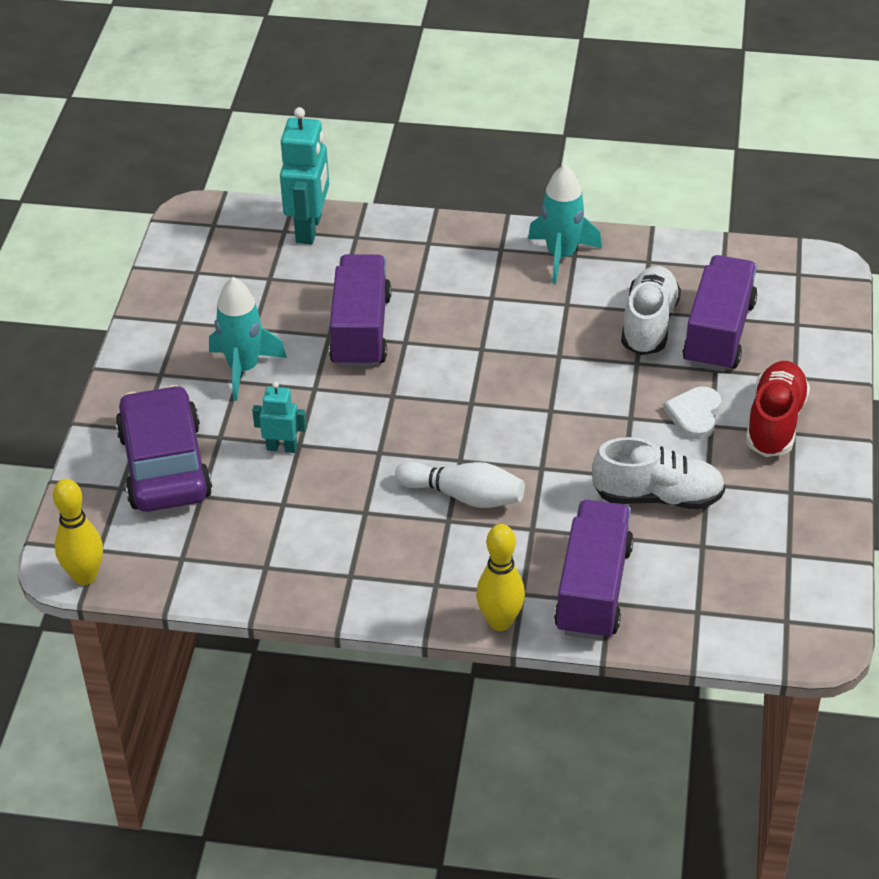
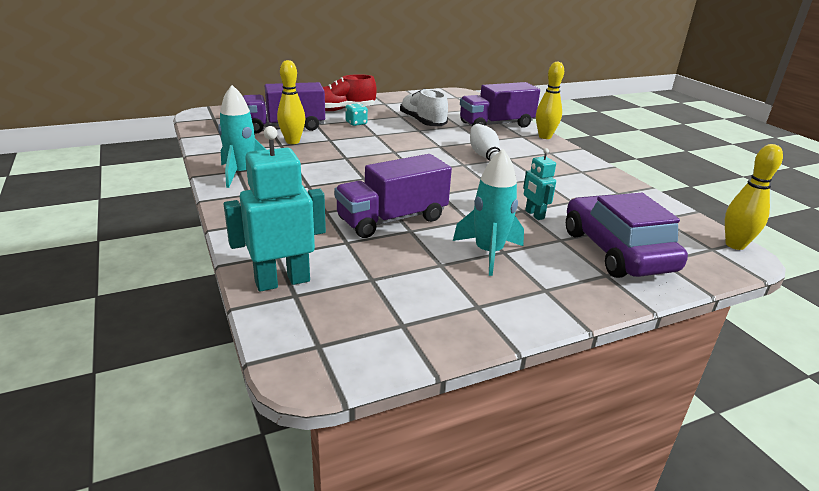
camera: 125 degrees left, 15 degrees down
purple car [115,385,212,512] -> purple car turned 120 degrees clockwise [566,193,688,278]
white shoe [621,266,681,355] -> yellow bowling pin [277,60,305,144]
white heart [664,387,721,440] -> turquoise dice [345,103,368,126]

